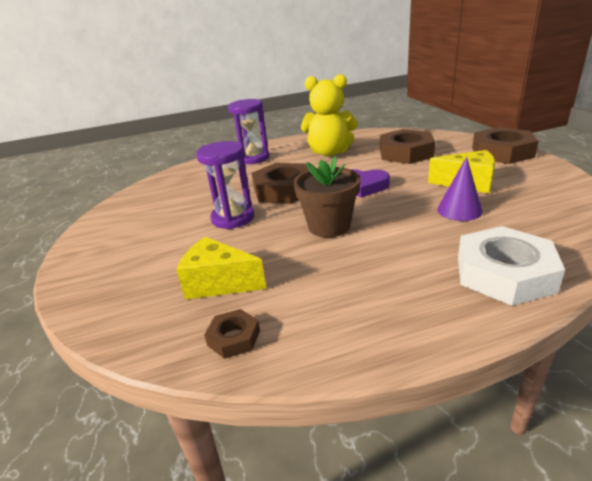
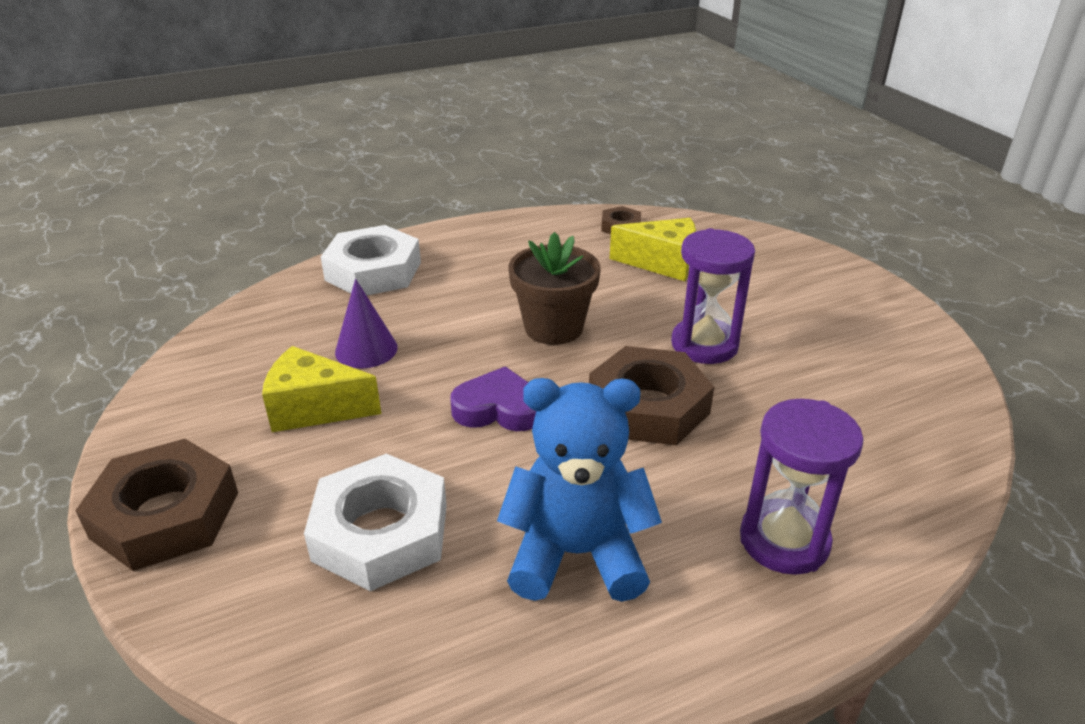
camera: 170 degrees right, 5 degrees up
yellow teddy bear [301,74,358,157] -> blue teddy bear [497,378,662,602]
brown nut [380,129,435,164] -> white nut [304,454,447,591]

